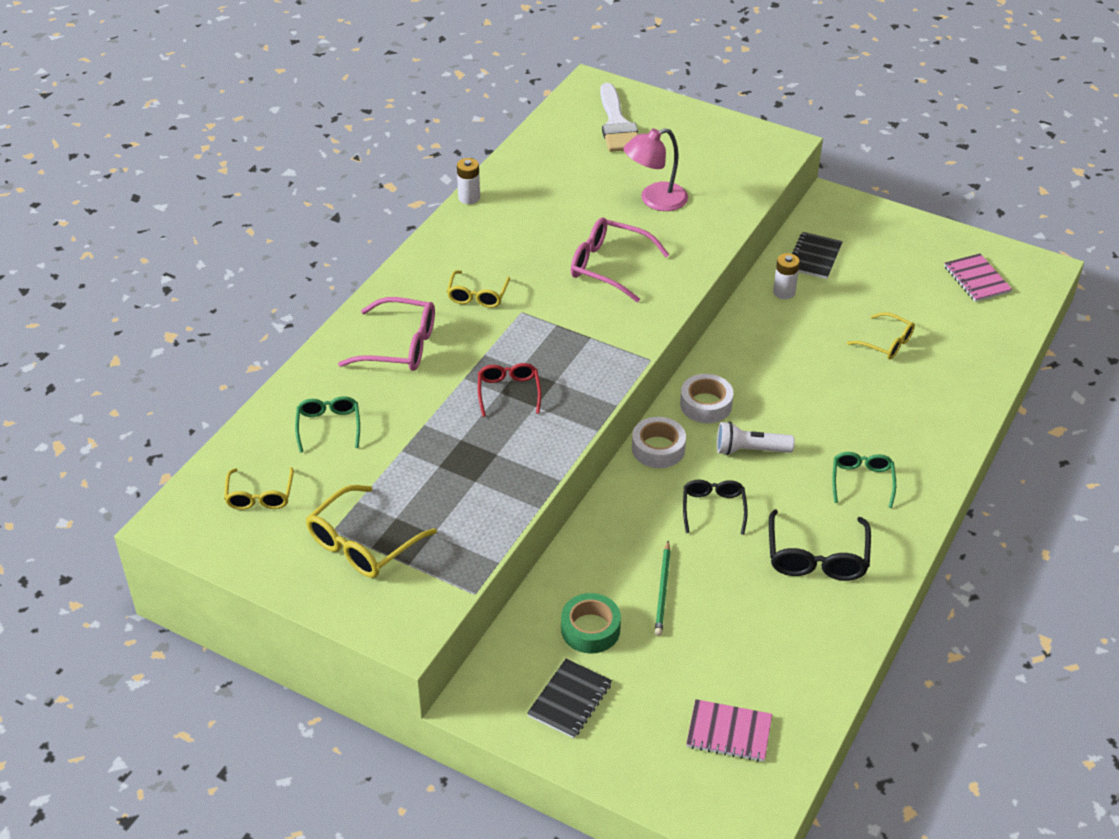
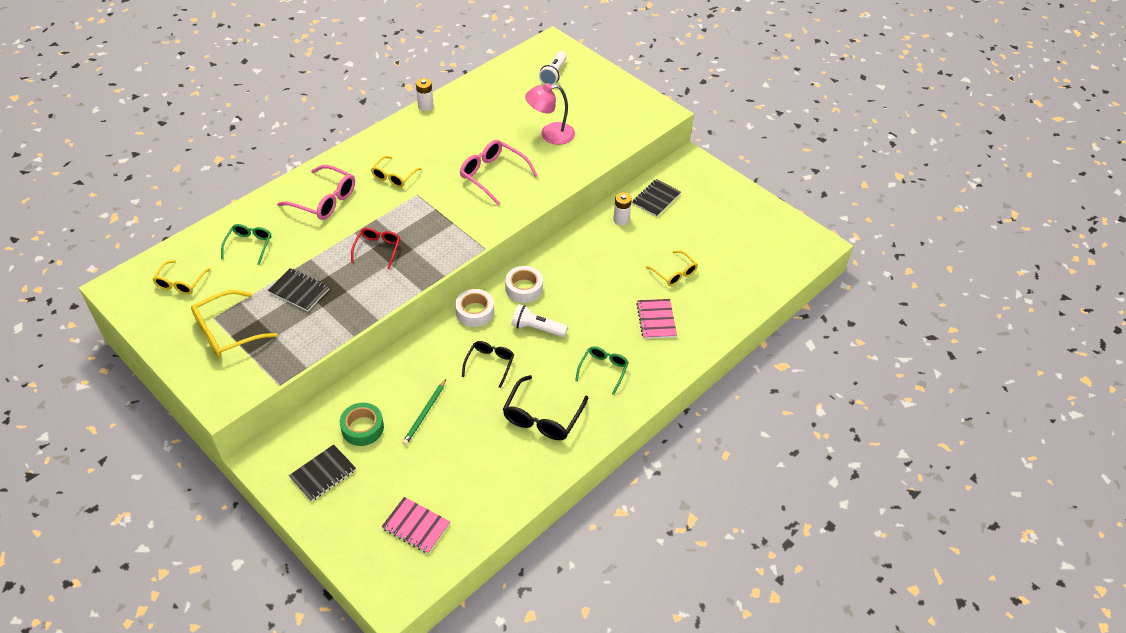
camera: 15 degrees right, 5 degrees up
white brush [600,83,638,152] -> white flashlight [539,51,567,85]
pink notebook [944,254,1012,302] -> pink notebook moved to [636,299,677,339]
none -> black notebook [268,268,329,311]

